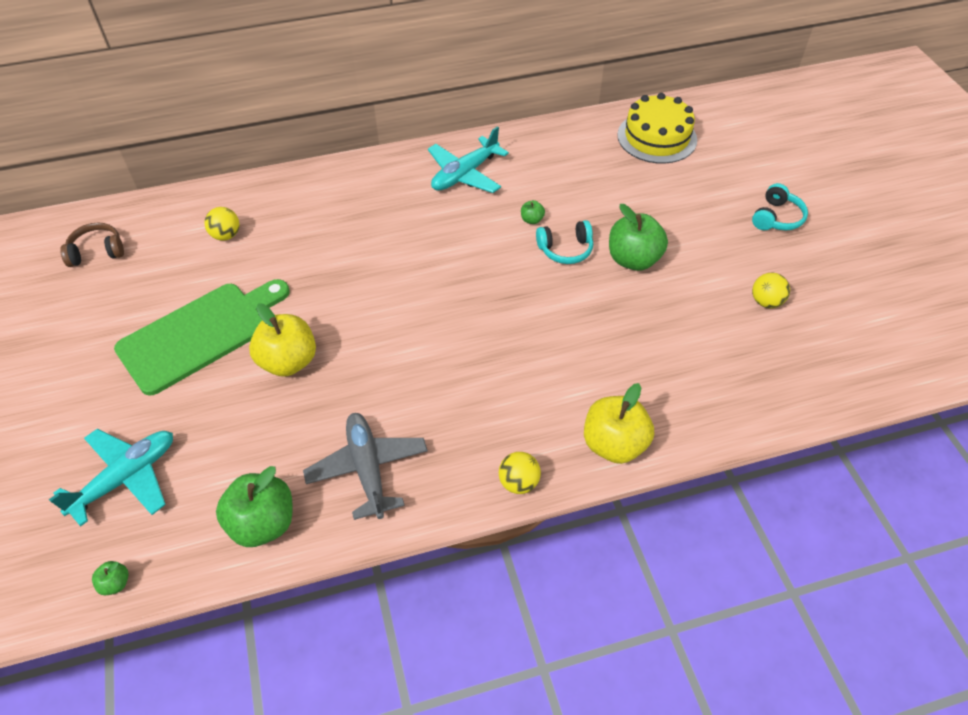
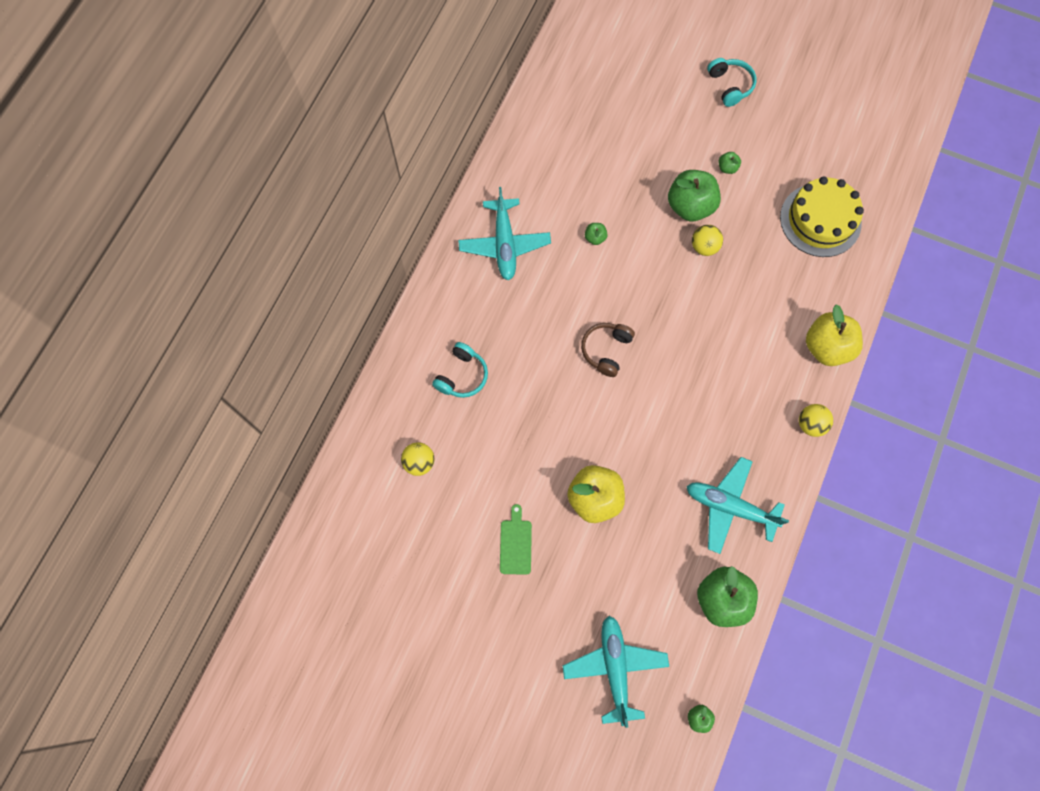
camera: 50 degrees left, 20 degrees up
brown headphones [60,222,124,267] -> brown headphones moved to [581,323,635,377]
green cutting board [114,279,290,395] -> green cutting board [500,504,532,575], size x0.43
grey plane [303,413,428,520] -> turquoise plane [686,457,789,554]
turquoise headphones [536,220,593,264] -> turquoise headphones moved to [432,342,488,398]
yellow cake [617,93,697,164] -> yellow cake moved to [780,176,864,257]
yellow ball [752,273,790,308] -> yellow ball moved to [692,225,723,256]
none -> green apple [719,152,741,174]

